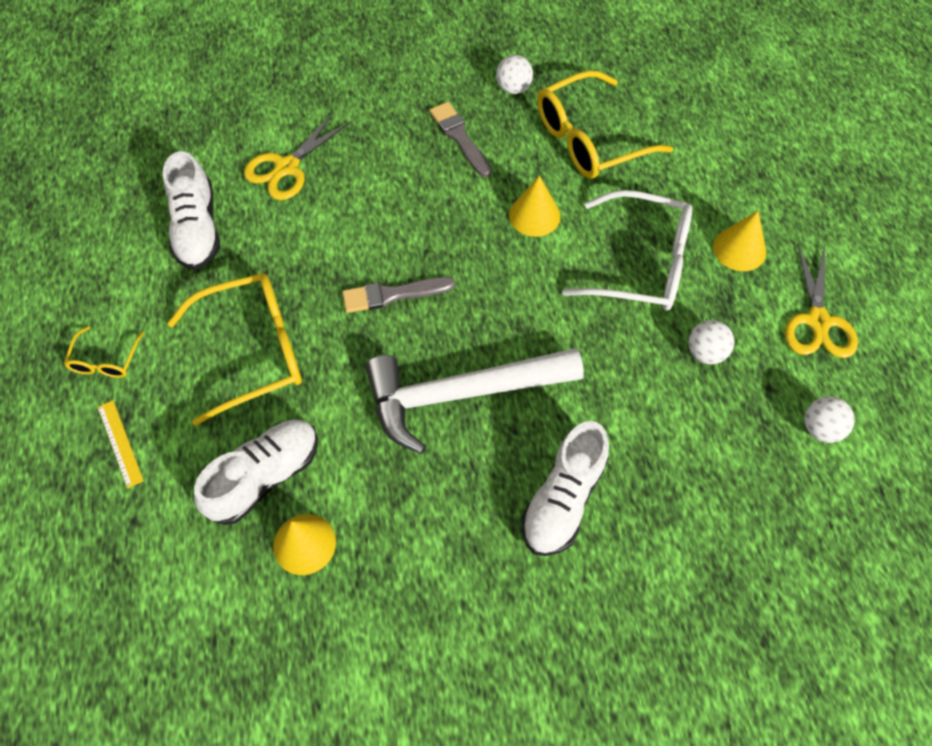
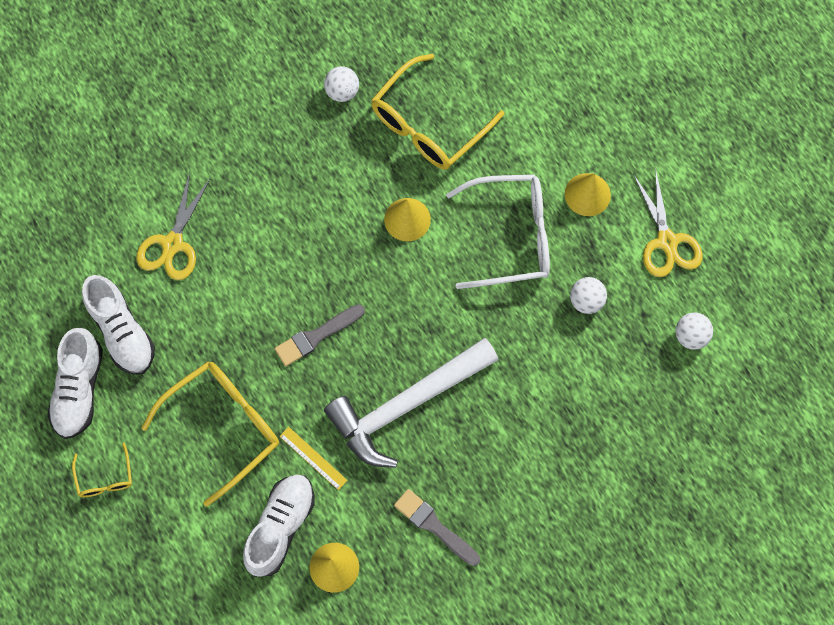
camera: 20 degrees left, 10 degrees up
yellow ruler [98,400,144,488] -> yellow ruler moved to [279,427,348,490]
grey brush [429,102,492,177] -> grey brush moved to [394,489,480,566]
white shoe [522,421,609,556] -> white shoe moved to [47,328,103,439]

